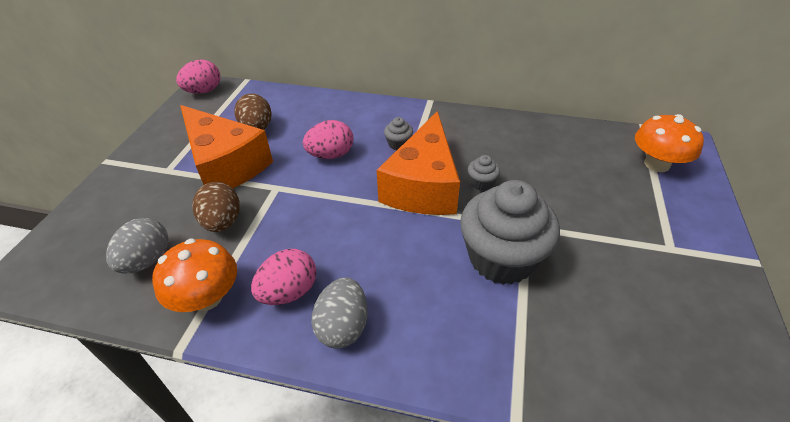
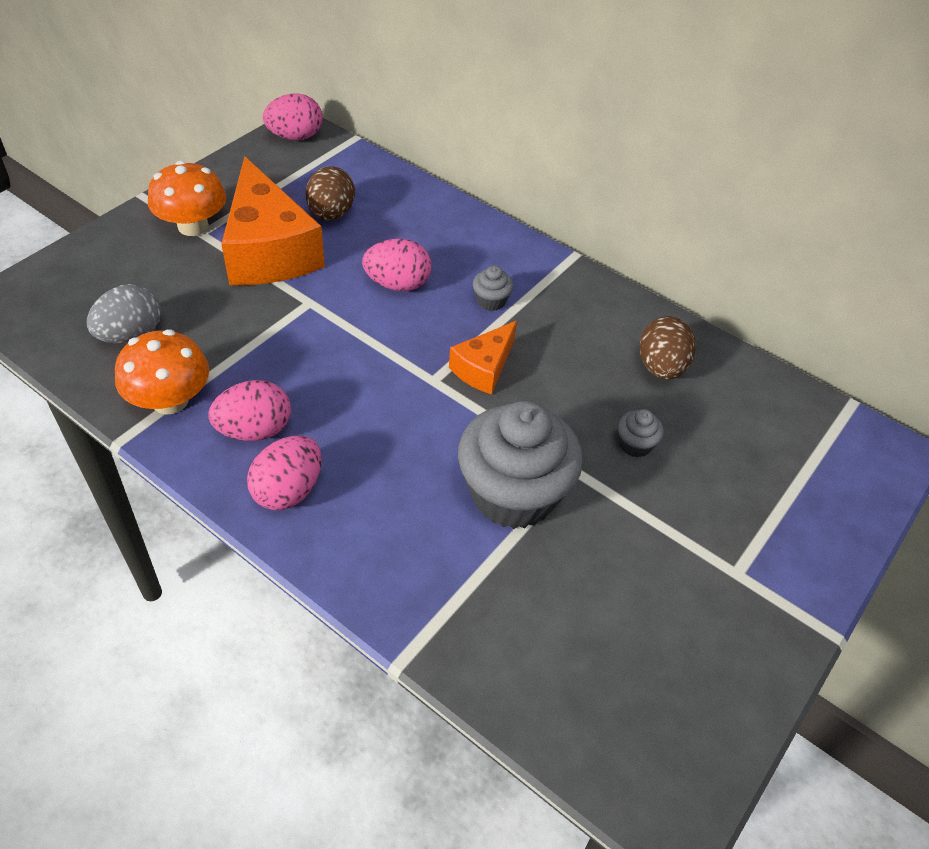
camera: 20 degrees right, 5 degrees up
brown egg [193,182,240,232] -> brown egg moved to [640,316,696,379]
grey egg [311,278,368,348] -> pink egg [247,436,322,510]
orange cheese [377,111,460,215] -> orange cheese [449,321,517,395], size x0.52
grey cupcake [468,155,500,191] -> grey cupcake moved to [617,409,664,458]
orange mushroom [635,114,704,172] -> orange mushroom moved to [148,161,226,236]

